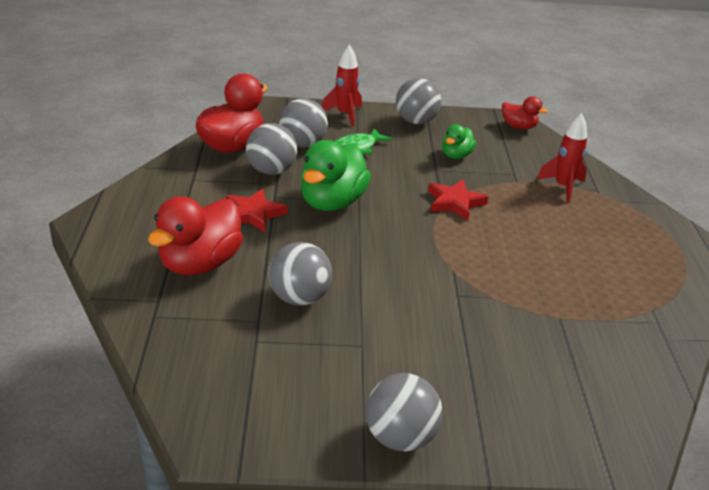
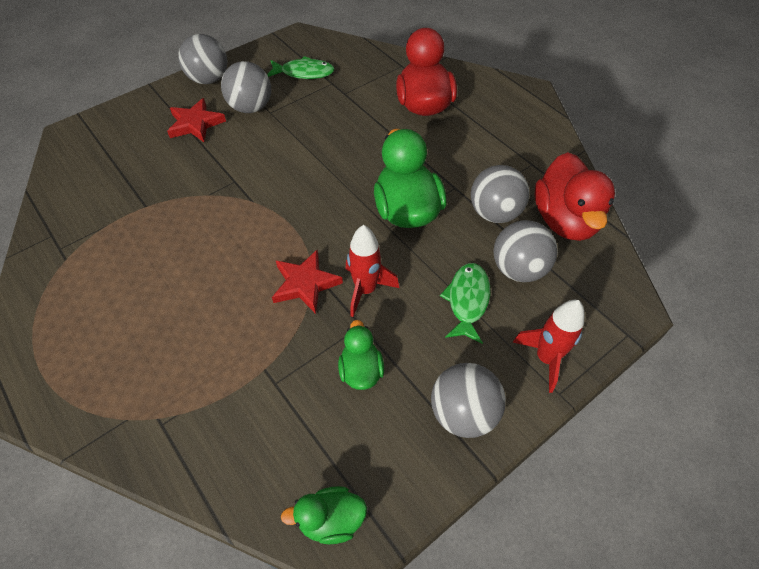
camera: 145 degrees right, 20 degrees up
red star [226,189,288,233] -> red star moved to [167,98,226,142]
grey ball [268,242,332,306] -> grey ball moved to [221,61,271,113]
red duck [502,96,548,129] -> green duck [281,486,367,544]
red rocket [537,113,587,203] -> red rocket moved to [346,225,399,317]
none -> green fish [267,56,335,79]

